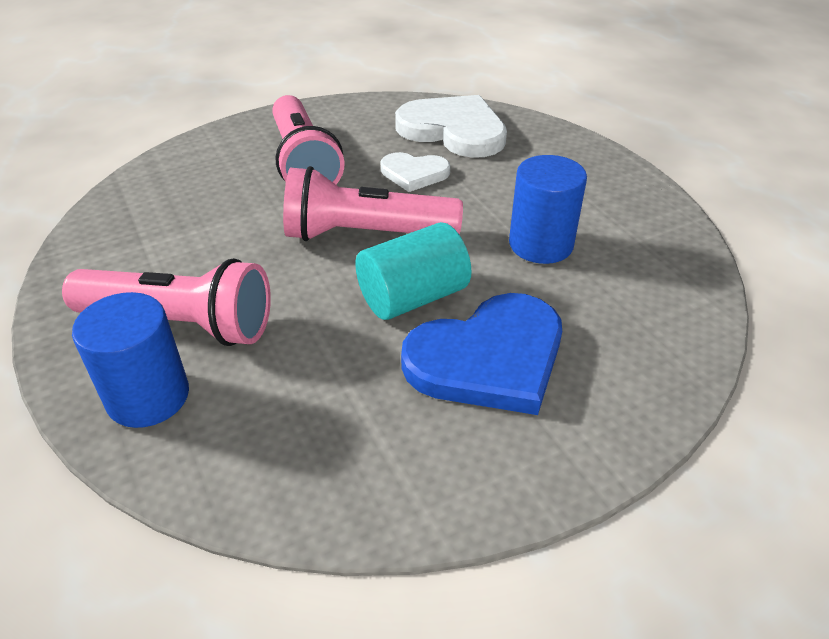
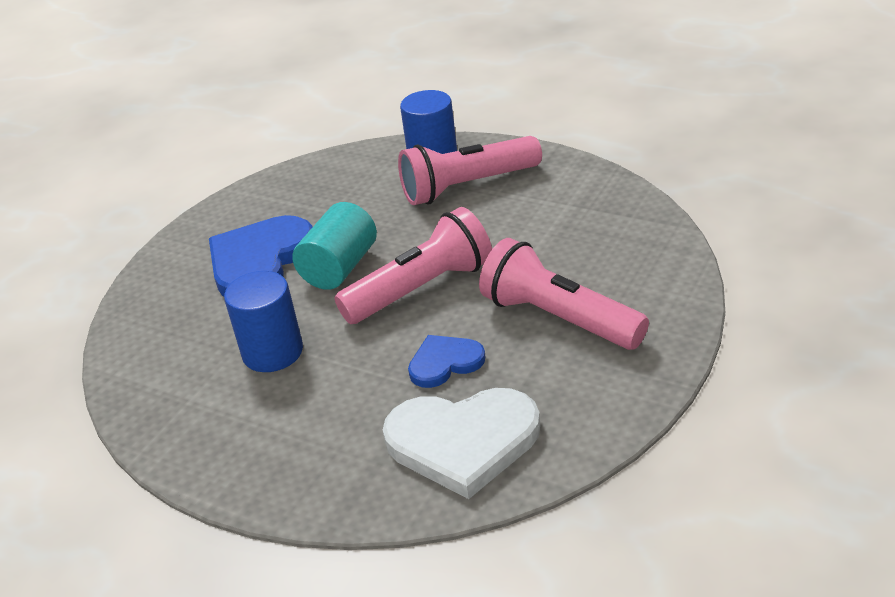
camera: 150 degrees right, 5 degrees down
white heart [381,152,450,192] -> blue heart [408,335,485,388]

